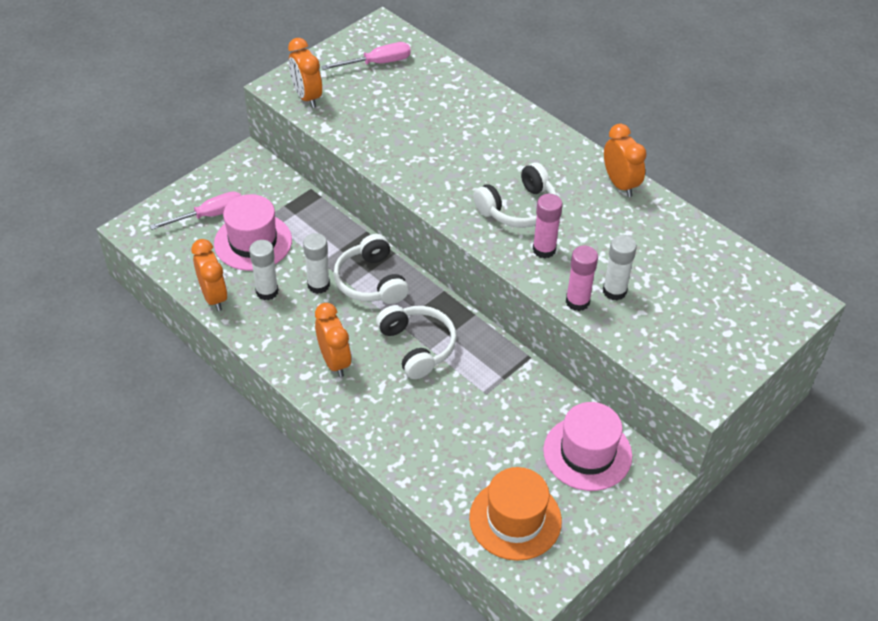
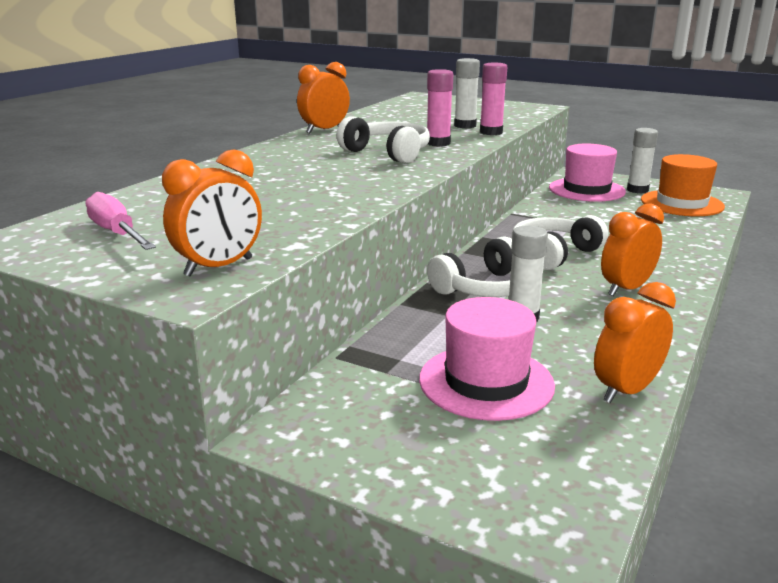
camera: 105 degrees left, 25 degrees down
pink screwdriver [150,191,241,230] -> none
white glue stick [249,240,278,300] -> white glue stick moved to [627,128,658,194]

